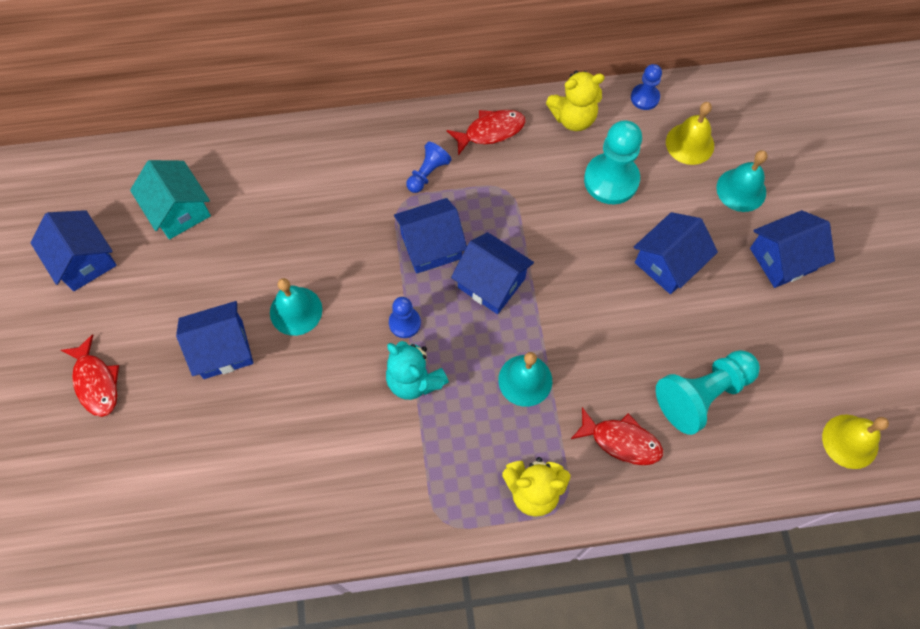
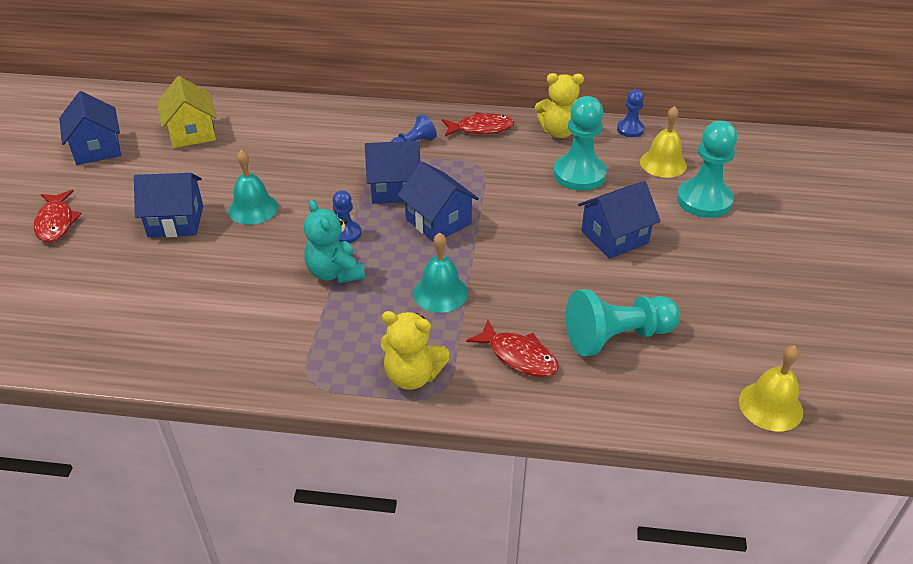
camera: 15 degrees right, 25 degrees down
turquoise house [130,160,211,239] -> yellow house [157,76,217,148]
turquoise bell [716,150,767,212] -> turquoise pawn [677,121,737,218]
blue house [750,210,835,288] -> none

